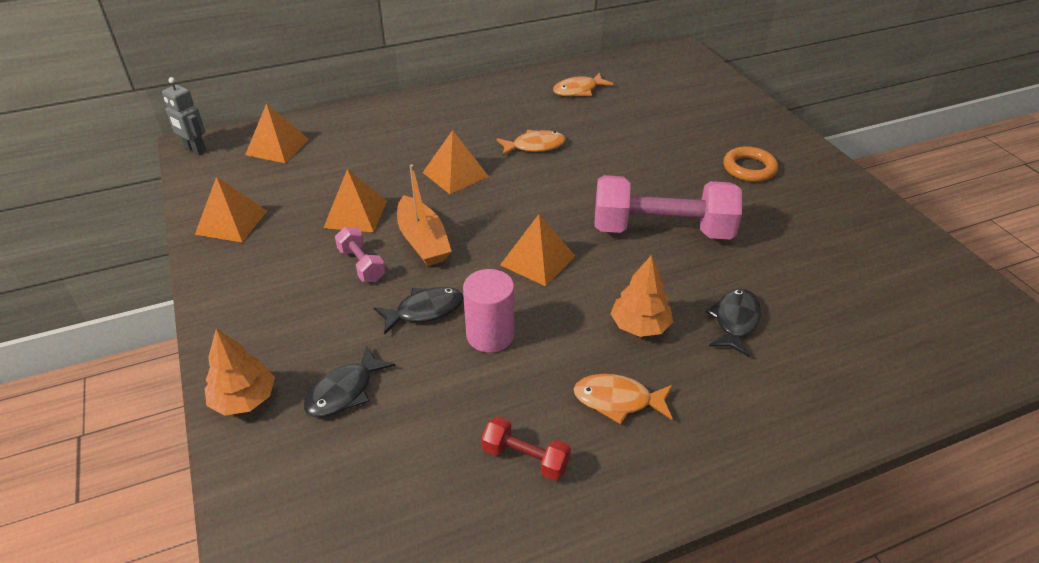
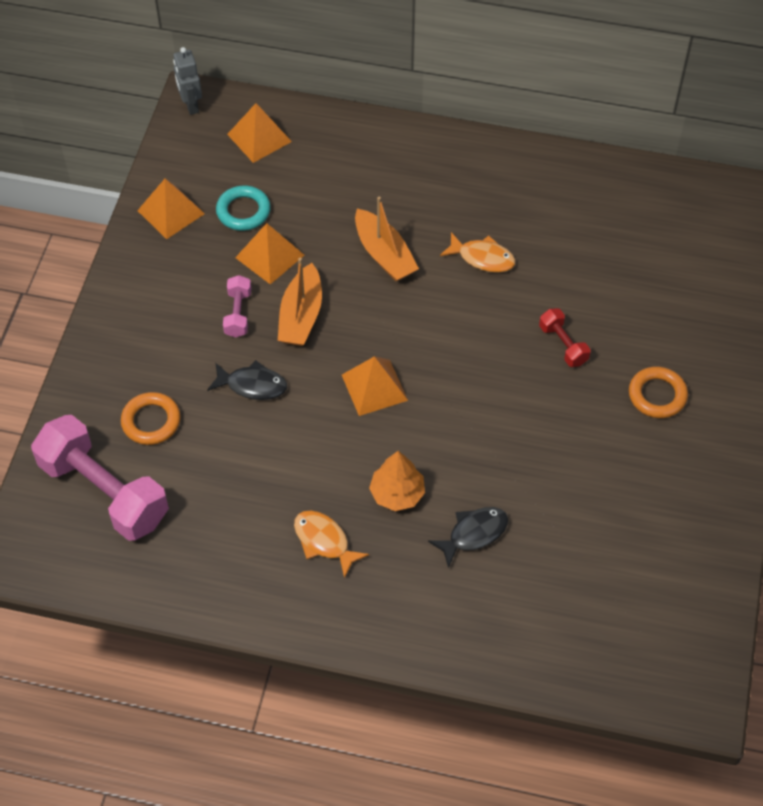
camera: 35 degrees right, 15 degrees up
orange tree [205,328,275,416] -> none
black fish [304,346,395,417] -> orange ring [121,392,181,445]
orange pyramid [423,130,489,194] -> orange boat [355,197,419,281]
pink cylinder [463,269,514,353] -> none
red dumbbell [481,416,571,481] -> red dumbbell moved to [539,308,591,367]
orange fish [553,73,613,96] -> none
pink dumbbell [595,175,742,239] -> pink dumbbell moved to [31,415,169,541]
none -> turquoise ring [216,186,271,231]

